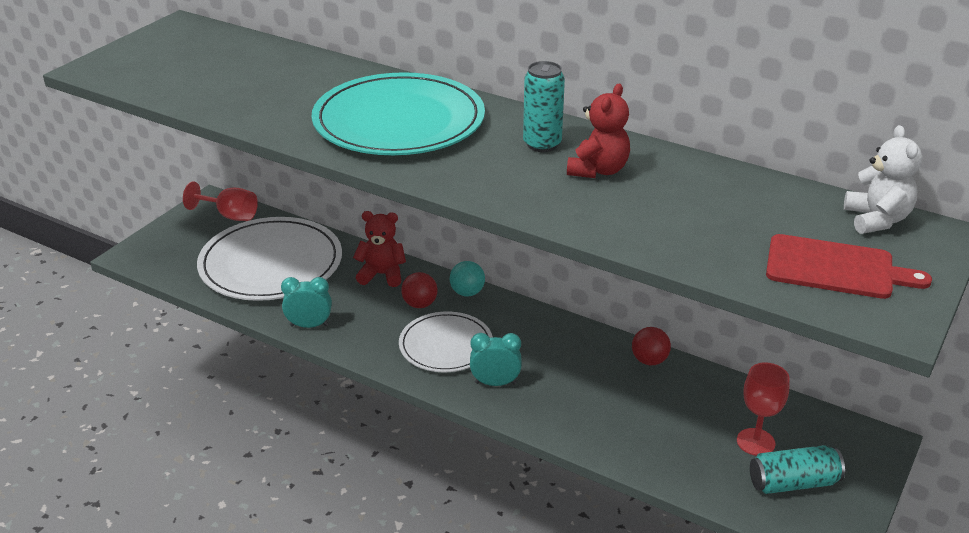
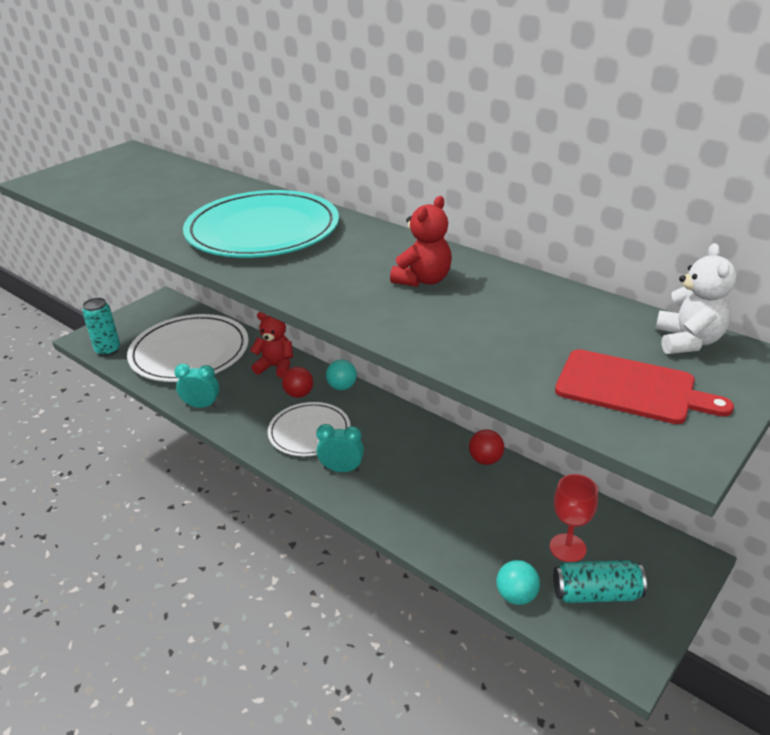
camera: 10 degrees right, 0 degrees up
red goblet [183,181,258,221] -> none
turquoise can [523,61,565,152] -> turquoise can moved to [82,298,120,356]
none -> turquoise ball [496,560,540,605]

